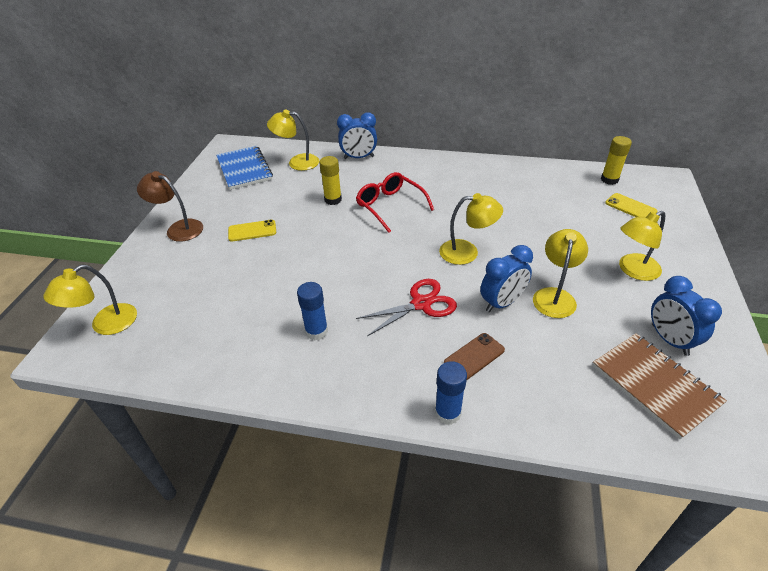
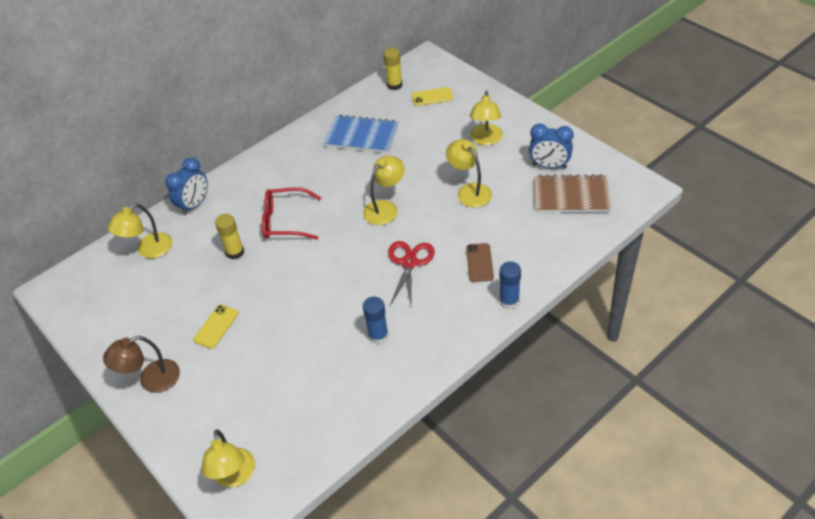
camera: 50 degrees left, 5 degrees up
blue notebook [216,146,273,190] -> blue notebook moved to [323,115,398,153]
blue clock [480,245,533,312] -> none

